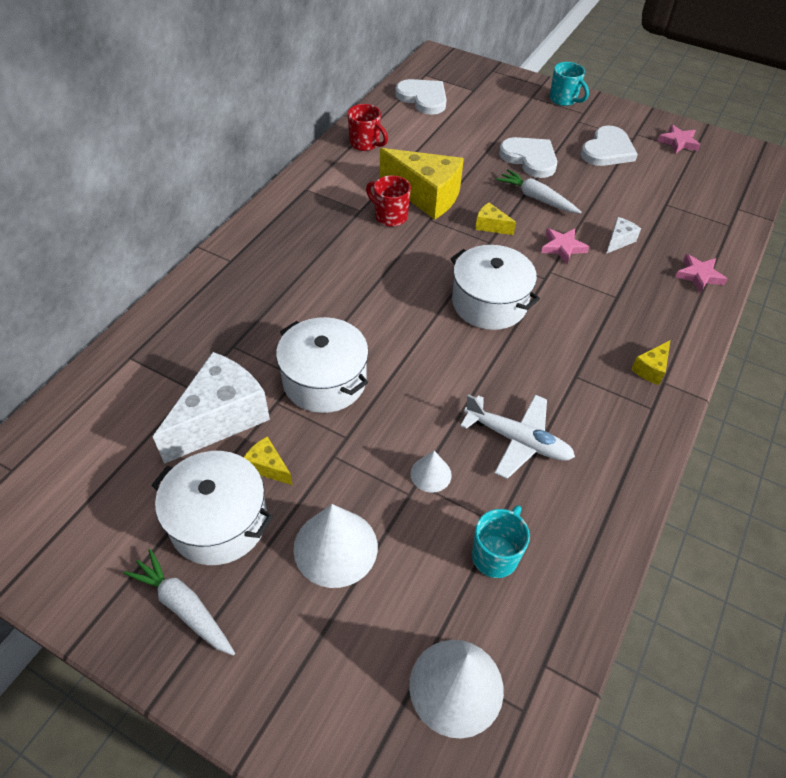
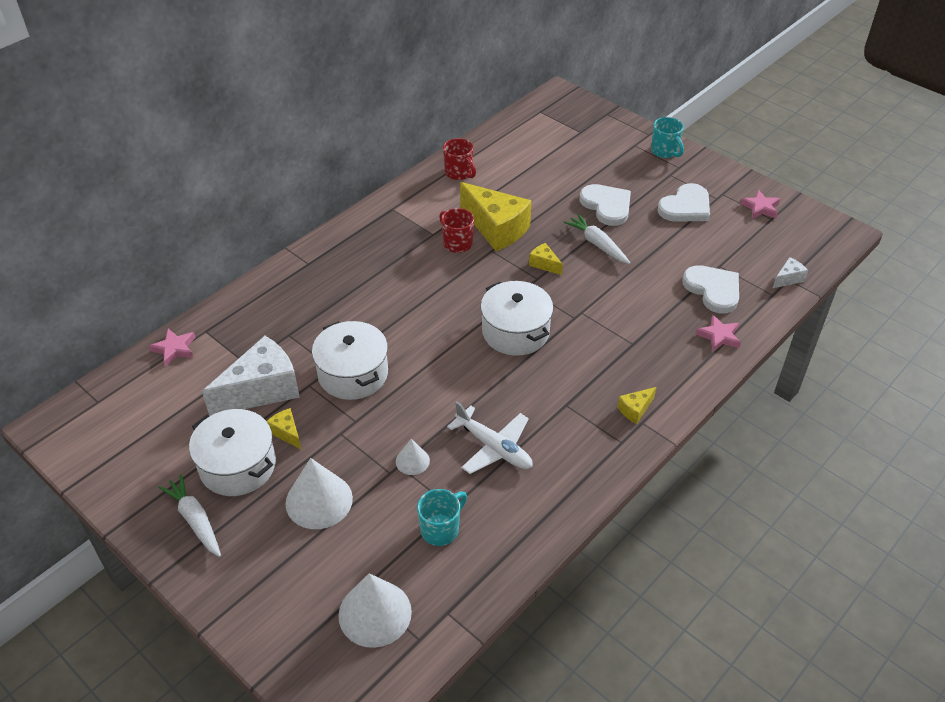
camera: 15 degrees right, 5 degrees down
white heart [395,79,447,115] -> white heart moved to [682,265,739,313]
pink star [541,228,589,264] -> pink star moved to [149,329,196,367]
white cheese [606,217,641,254] -> white cheese moved to [773,257,808,288]

